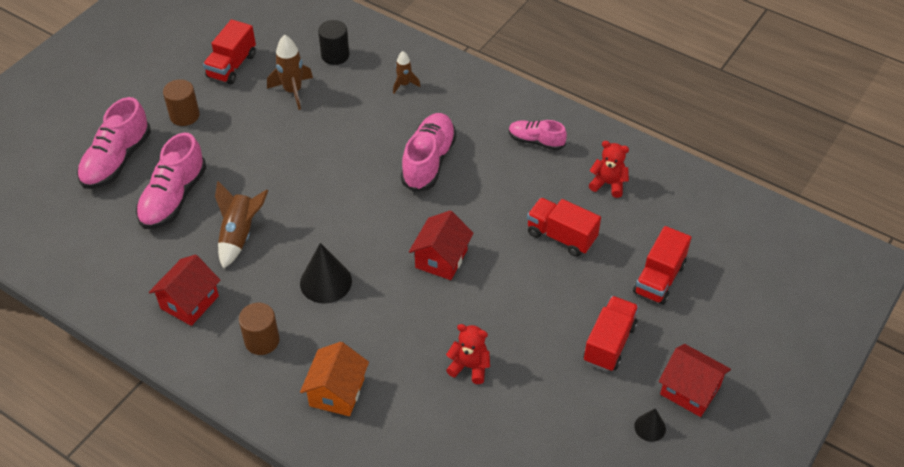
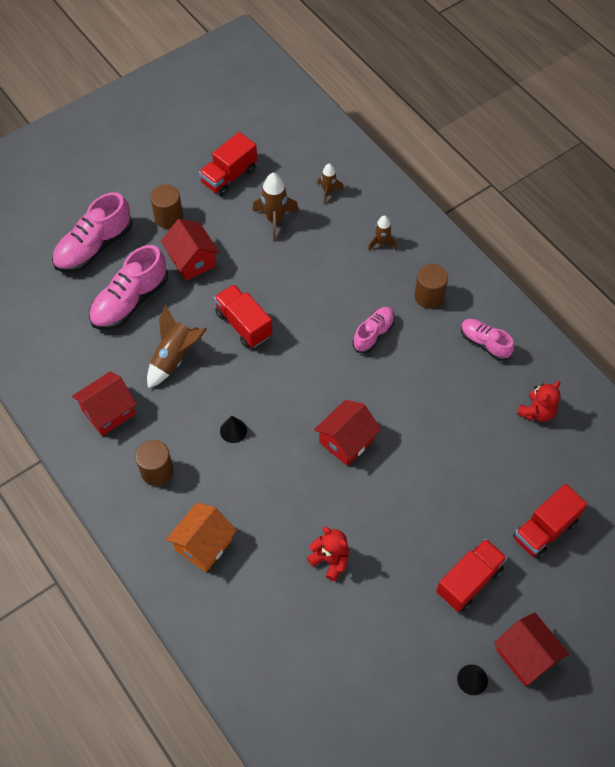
camera: 20 degrees right, 10 degrees up
black cone [300,243,352,304] -> black cone [220,416,247,443], size x0.55
black cylinder [318,20,349,65] -> brown rocket [317,163,344,204]
pink shoe [401,113,456,192] -> pink shoe [353,307,395,353], size x0.60
red truck [527,198,601,257] -> red truck moved to [214,284,272,348]
red teddy bear [589,141,629,198] -> red teddy bear turned 90 degrees clockwise [517,381,560,422]
none -> red house [161,219,220,281]
none -> brown cylinder [414,264,448,309]

